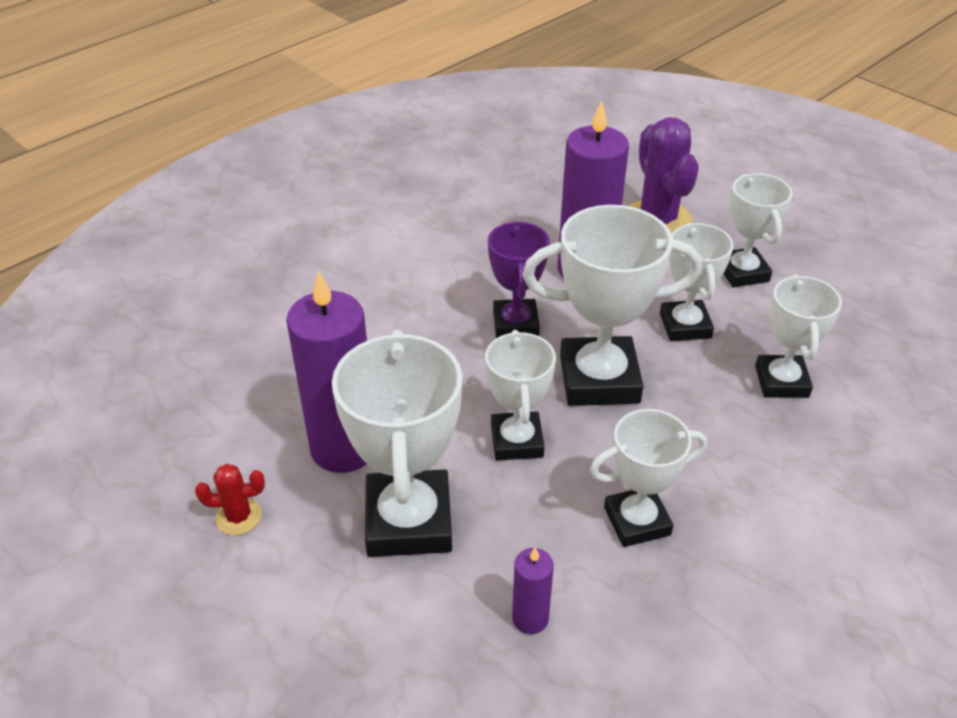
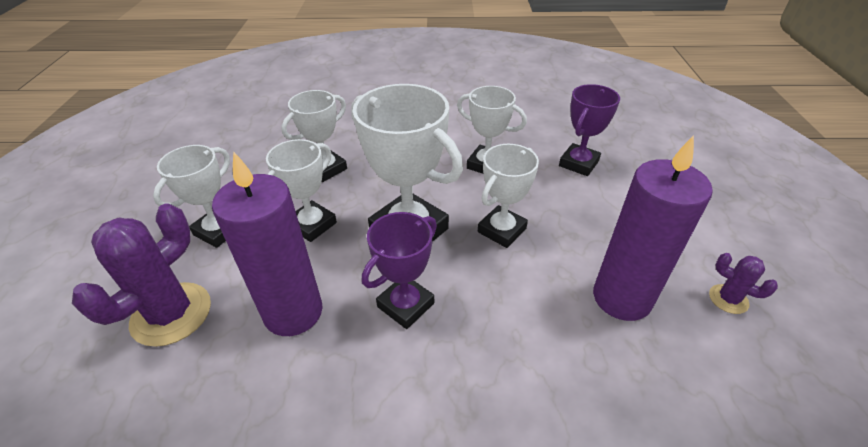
camera: 135 degrees left, 0 degrees up
red cactus [195,464,265,535] -> purple cactus [709,253,778,314]
white trophy [332,330,462,557] -> none
purple candle [512,547,554,634] -> purple trophy [559,84,620,176]

